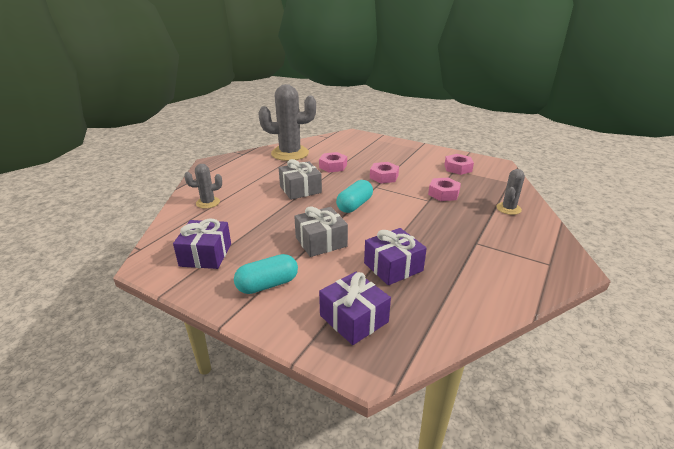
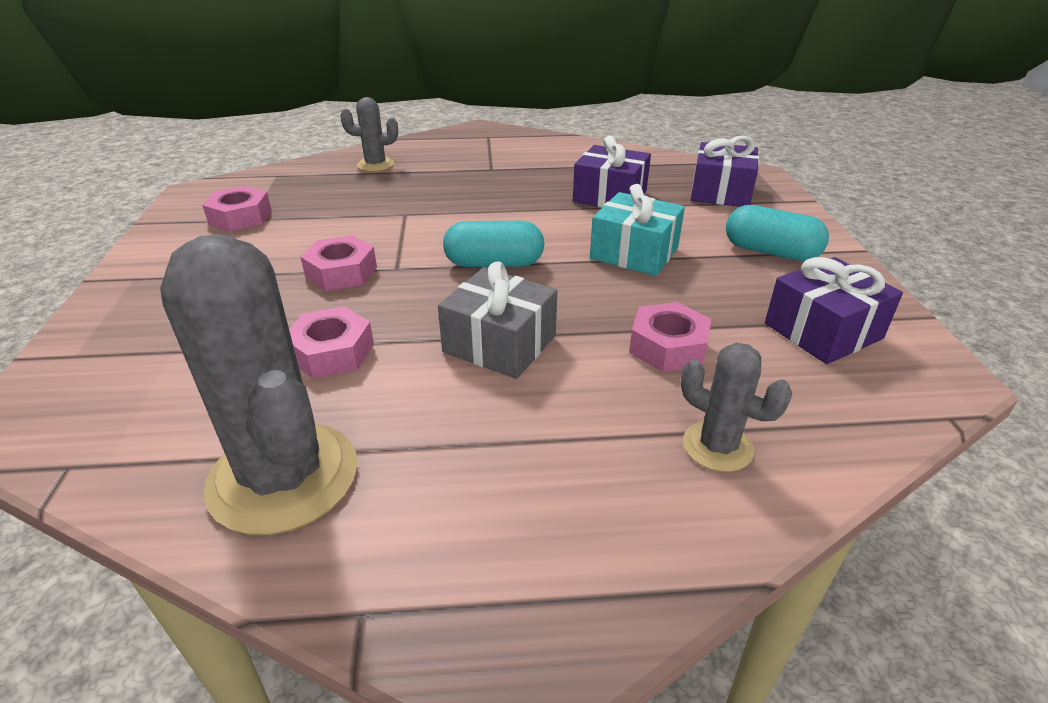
camera: 125 degrees left, 5 degrees up
grey gift [294,206,348,257] -> turquoise gift [590,184,685,276]
pink nut [428,178,461,201] -> pink nut moved to [629,302,711,372]

